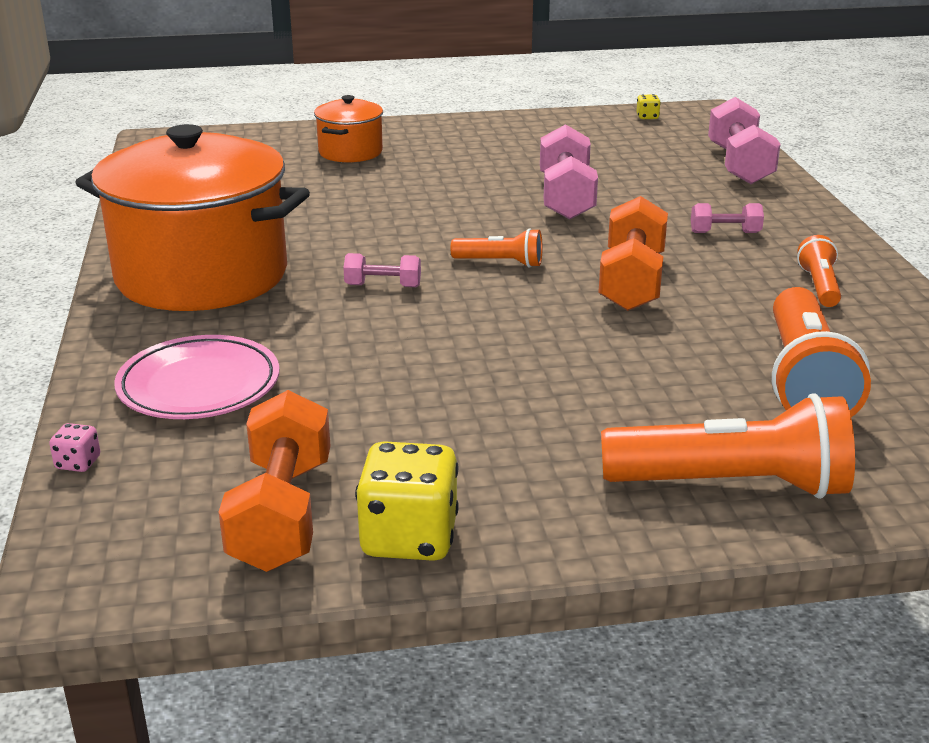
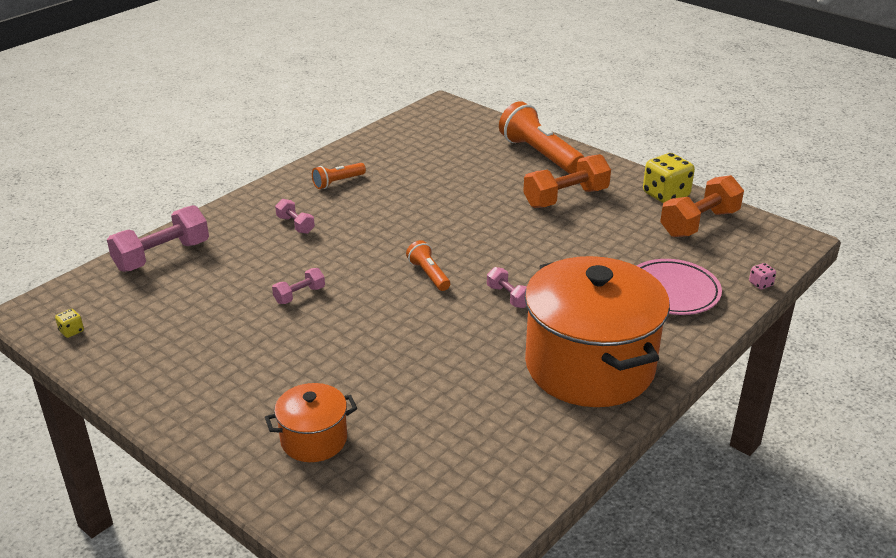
camera: 130 degrees left, 5 degrees up
pink dumbbell [540,124,598,220] -> pink dumbbell [272,268,325,304], size x0.52
orange dumbbell [598,196,668,311] -> orange dumbbell moved to [523,154,611,208]
orange flashlight [772,287,871,417] -> none

